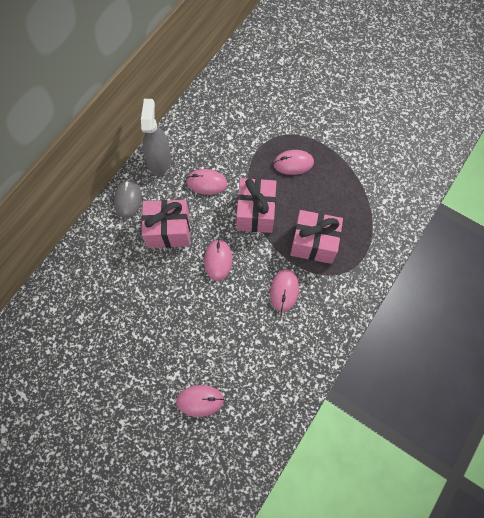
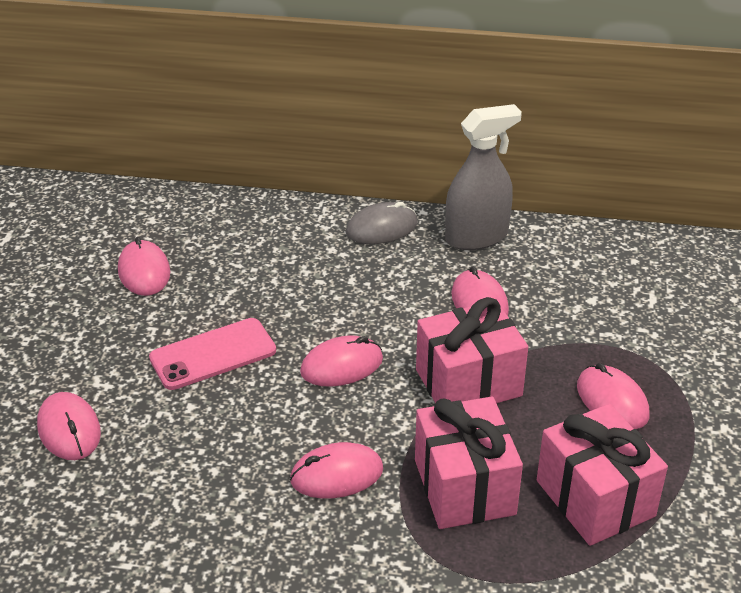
camera: 65 degrees right, 30 degrees down
pink gift [141,200,190,248] -> pink gift moved to [537,404,668,546]
none -> pink mouse [118,237,170,296]
none -> pink phone [149,318,276,390]

